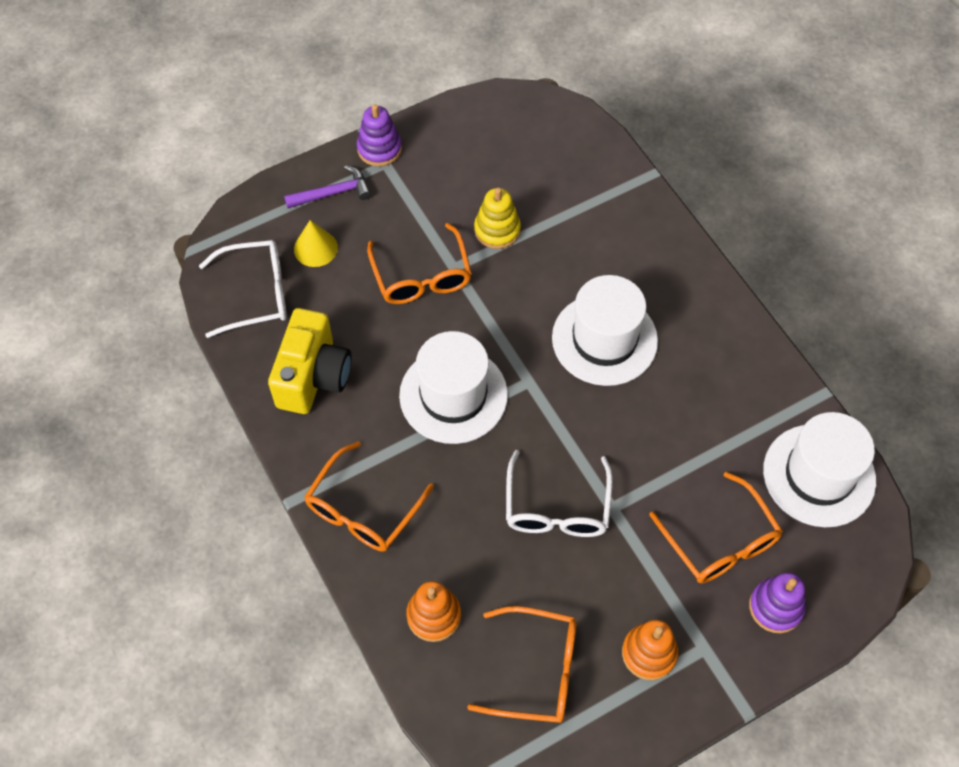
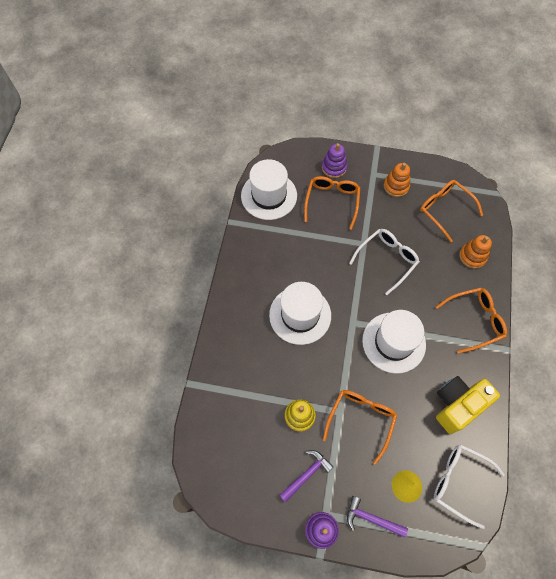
camera: 140 degrees left, 5 degrees up
none -> purple hammer [279,450,334,503]

